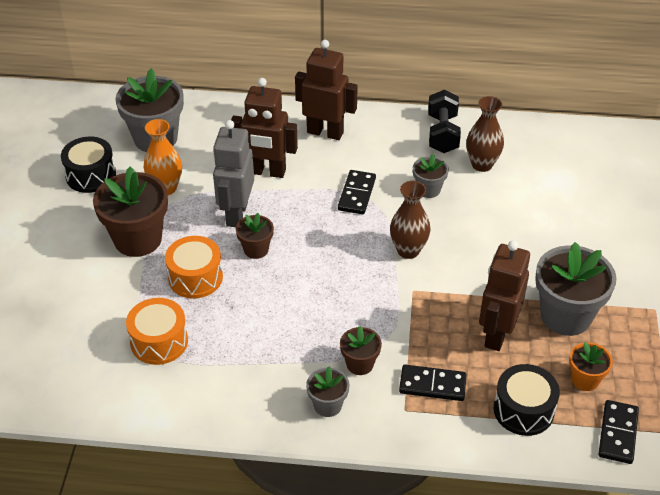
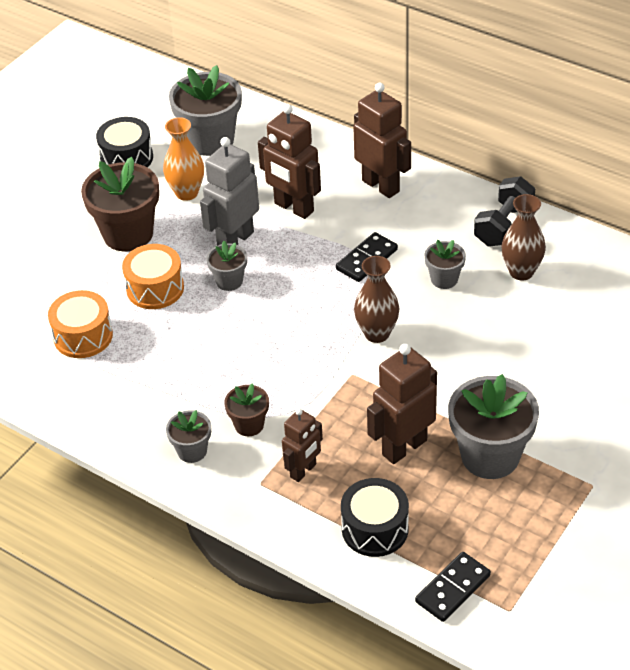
camera: 30 degrees right, 0 degrees up
brown flower pot [236,213,274,259] -> grey flower pot [206,241,247,291]
black domino [399,365,467,401] -> brown robot [282,408,323,482]
orange flower pot [569,342,613,391] -> none

